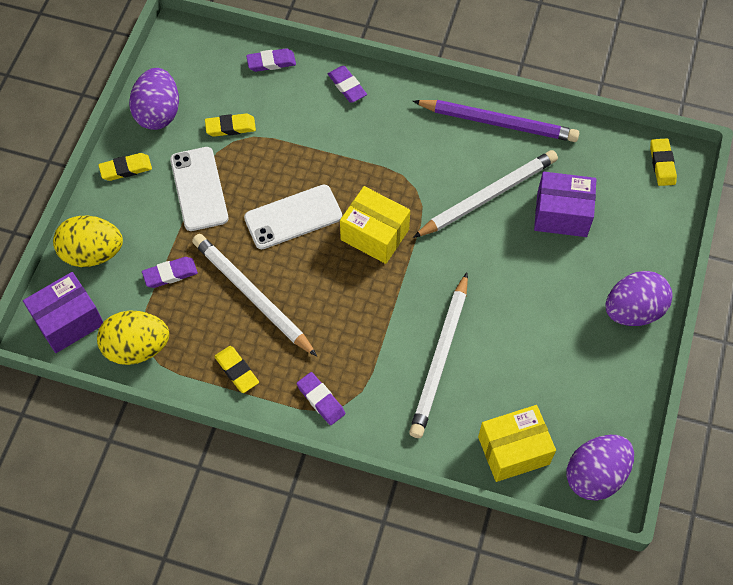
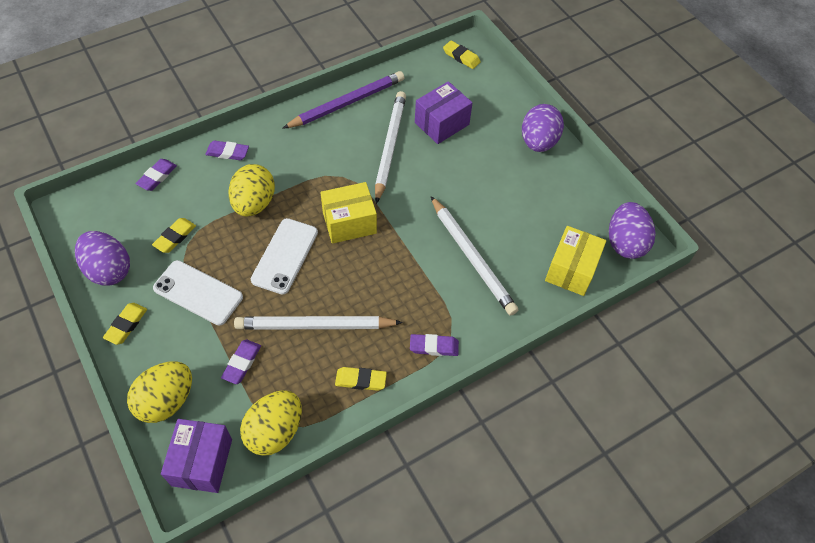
camera: 50 degrees left, 5 degrees down
none -> yellow egg [228,164,275,217]

